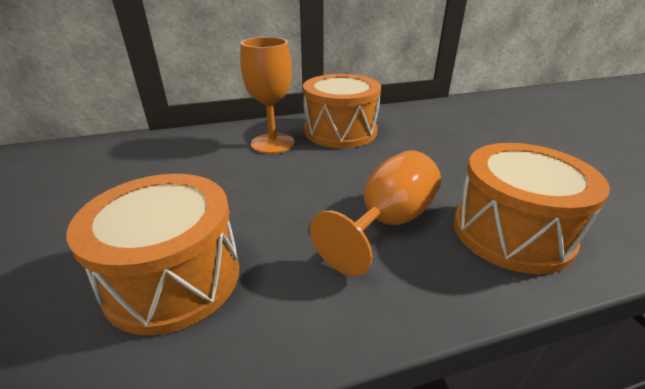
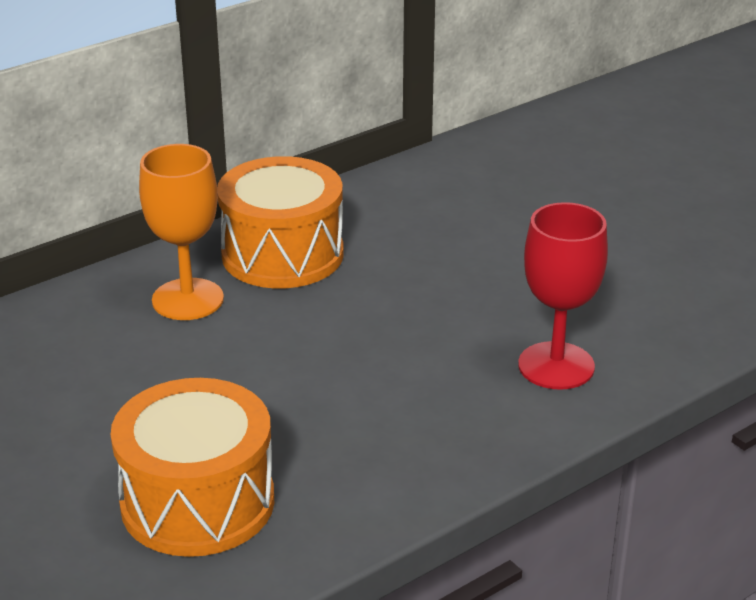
camera: 20 degrees left, 0 degrees up
orange goblet [310,150,441,276] -> none
orange drum [454,143,610,274] -> red goblet [518,202,608,390]

